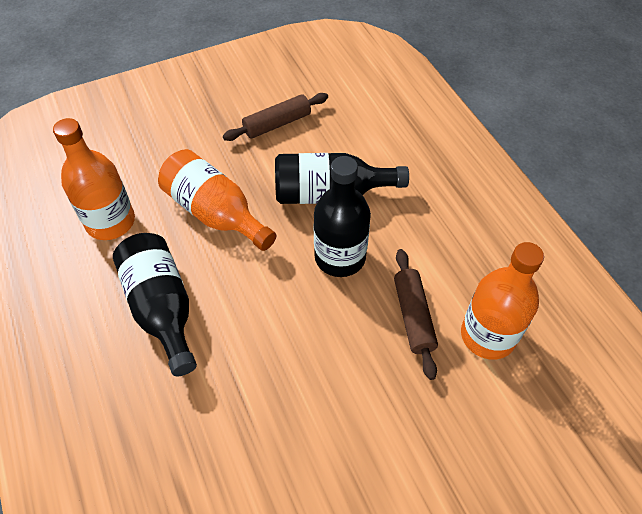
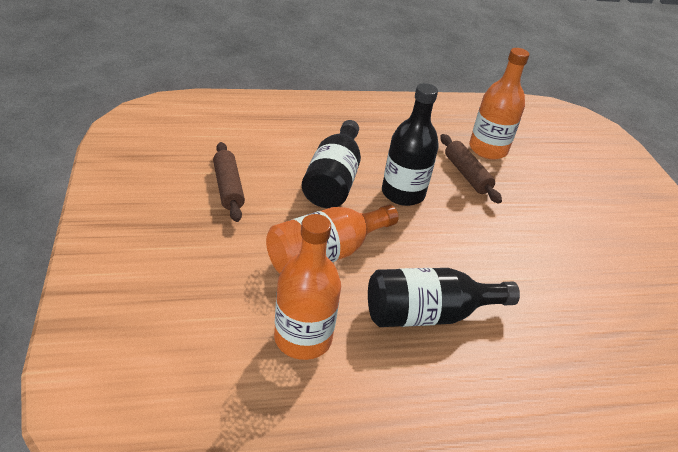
camera: 80 degrees left, 15 degrees down
brown rolling pin [394,249,438,380] -> brown rolling pin turned 60 degrees clockwise [440,134,502,204]

